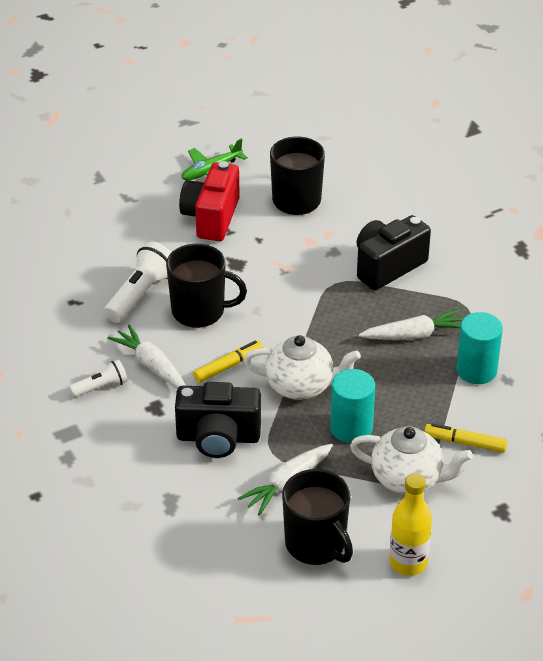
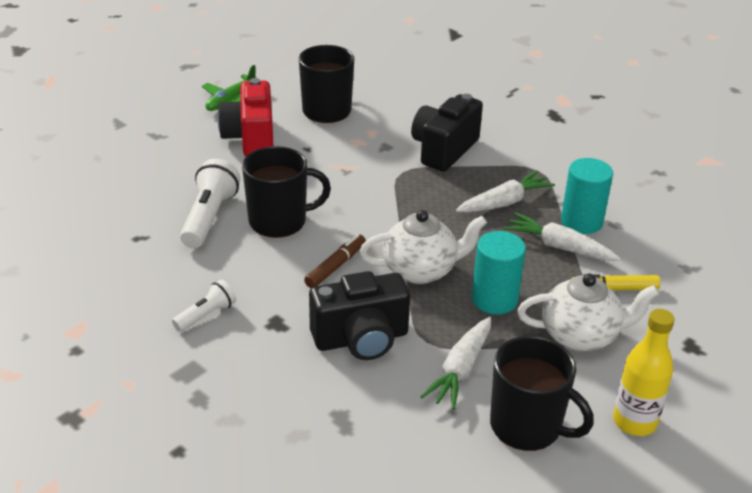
camera: 20 degrees left, 5 degrees down
white carrot [107,325,186,389] -> white carrot moved to [504,213,621,261]
yellow marker [193,340,263,383] -> brown marker [304,234,366,288]

